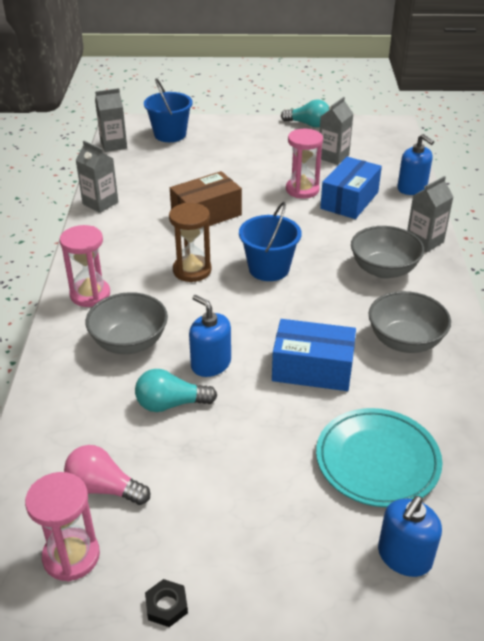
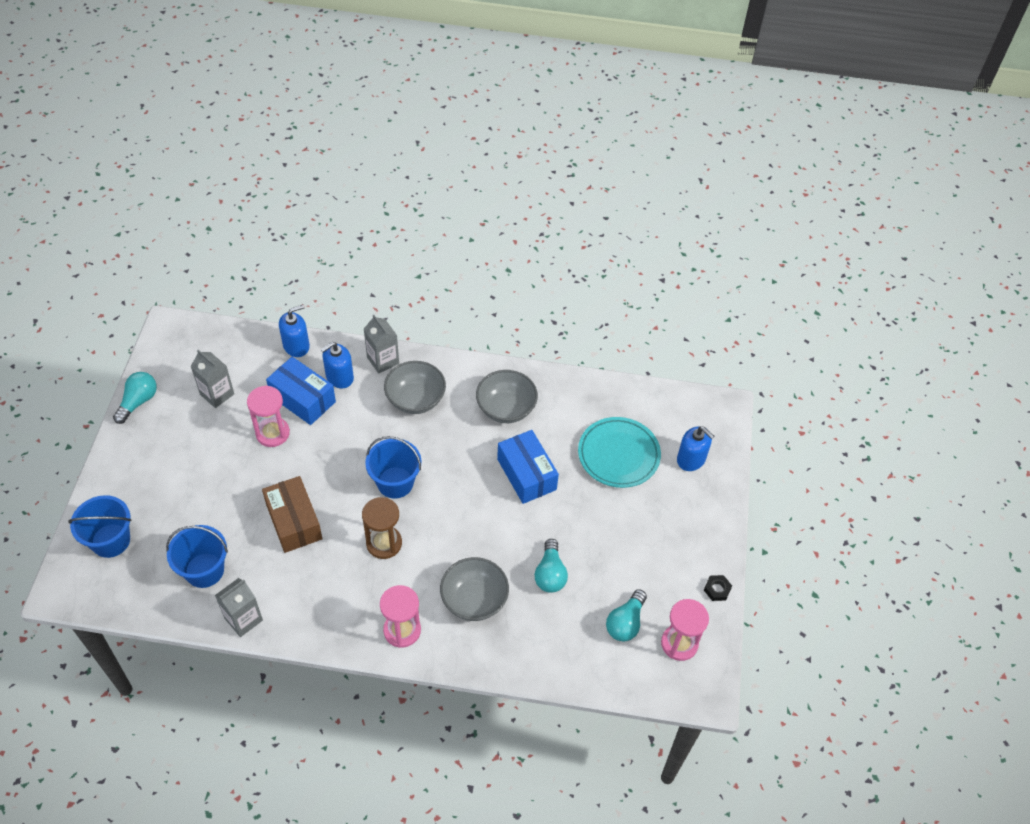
camera: 85 degrees left, 15 degrees up
pink light bulb [64,445,150,505] -> turquoise light bulb [606,589,647,642]
grey carton [95,88,127,152] -> none
blue soap dispenser [189,295,231,377] -> blue soap dispenser moved to [321,342,354,388]
blue box [272,319,356,391] -> blue box turned 45 degrees counterclockwise [497,430,559,504]
none -> blue bucket [166,525,228,588]

